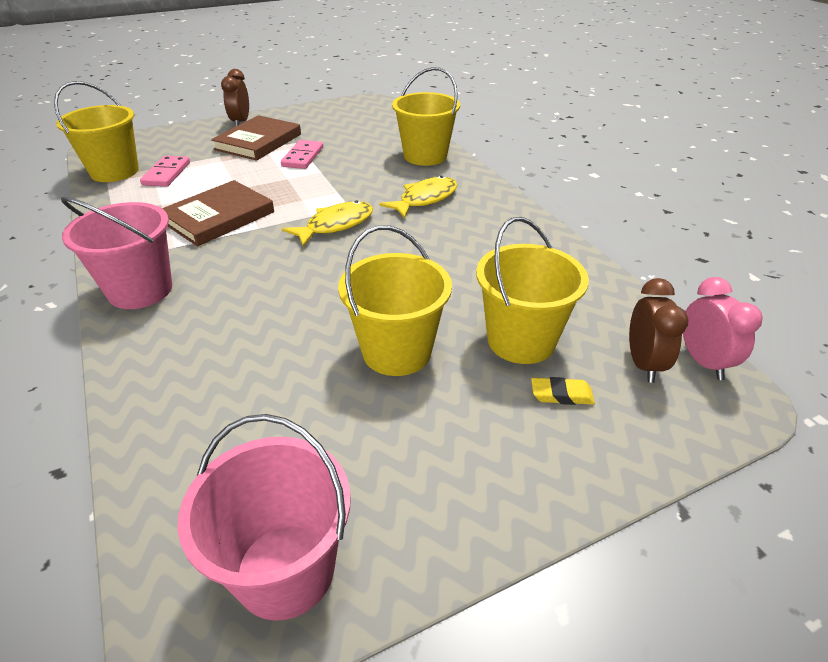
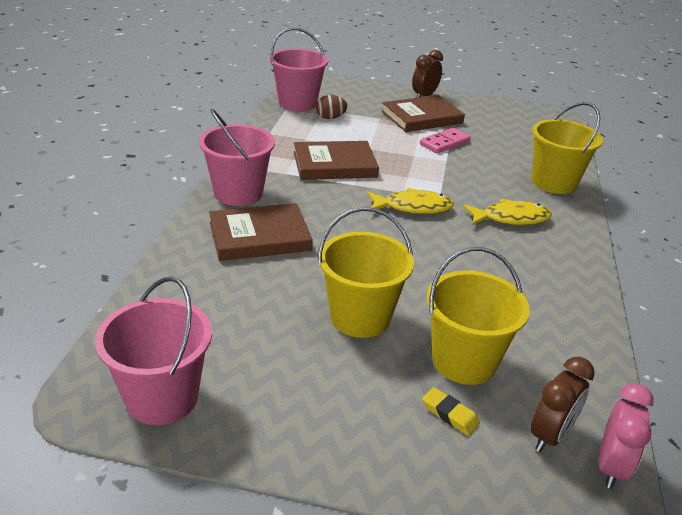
camera: 35 degrees right, 5 degrees down
yellow bucket [54,81,139,182] -> pink bucket [270,28,328,111]
pink domino [140,156,190,187] -> brown egg [316,95,347,119]
none -> brown book [209,203,313,261]

